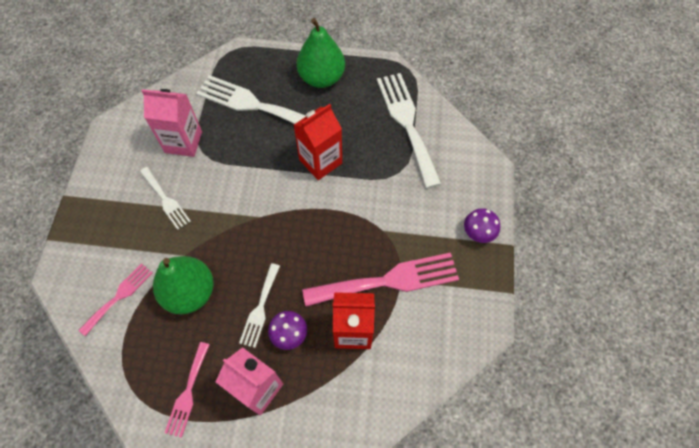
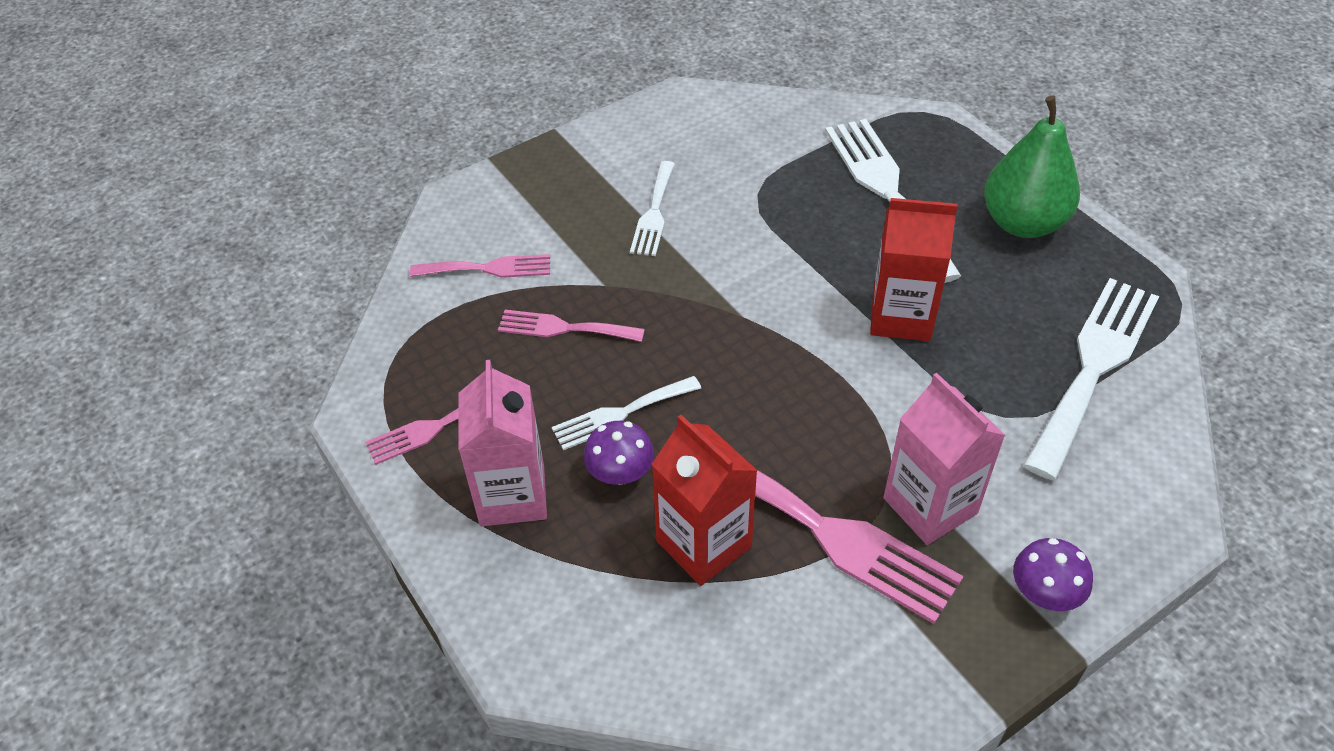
camera: 50 degrees right, 15 degrees down
pink carton [142,89,202,157] -> pink carton moved to [883,373,1005,545]
green pear [153,256,214,314] -> pink fork [498,310,645,342]

